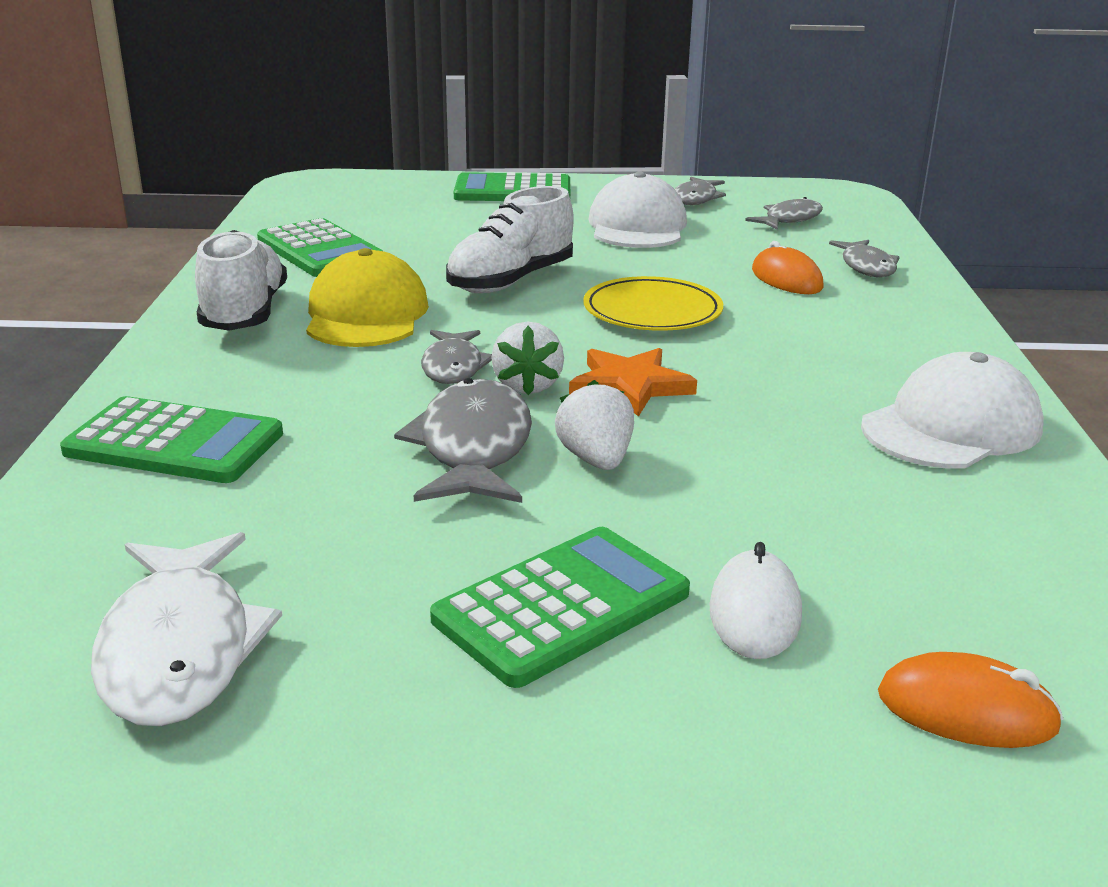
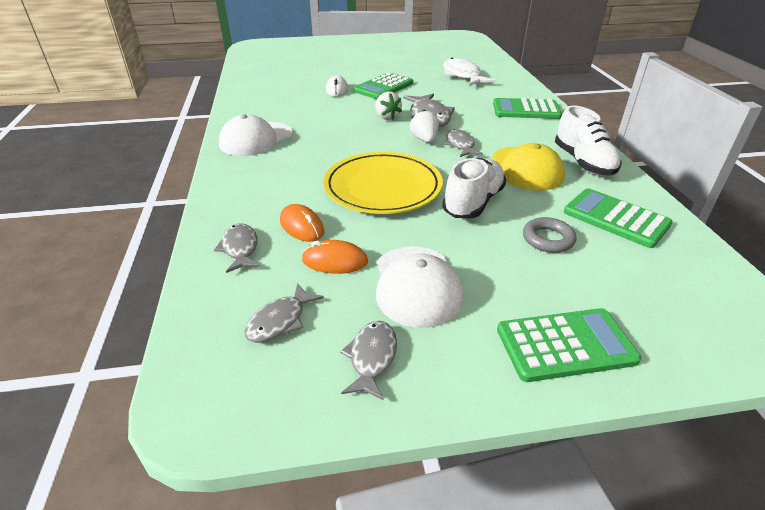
camera: 170 degrees right, 10 degrees up
orange star [569,348,697,417] -> none
yellow plate [583,276,723,331] -> yellow plate [323,152,443,214], size x1.53
orange mouse [878,652,1063,748] -> orange mouse moved to [302,240,368,274]
none -> grey ring [523,217,576,253]

